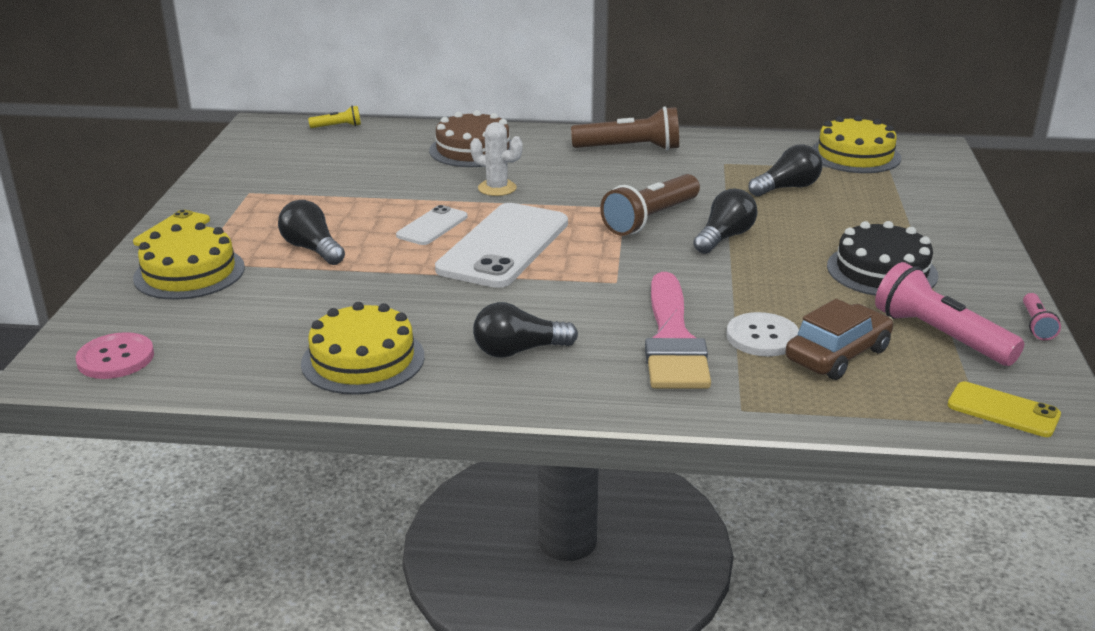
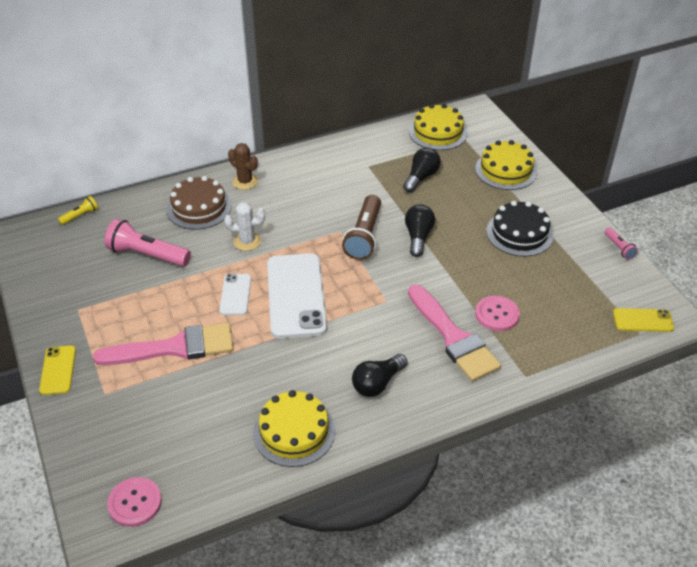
camera: 30 degrees left, 15 degrees up
yellow cake [133,223,245,300] -> yellow cake moved to [475,140,537,190]
black light bulb [278,200,345,265] -> pink brush [93,323,234,365]
brown flashlight [571,106,679,151] -> none
white button [727,312,799,356] -> pink button [475,296,520,331]
brown car [786,299,893,380] -> none
pink flashlight [875,262,1024,366] -> pink flashlight moved to [105,219,191,267]
none -> brown cactus [228,143,258,190]

